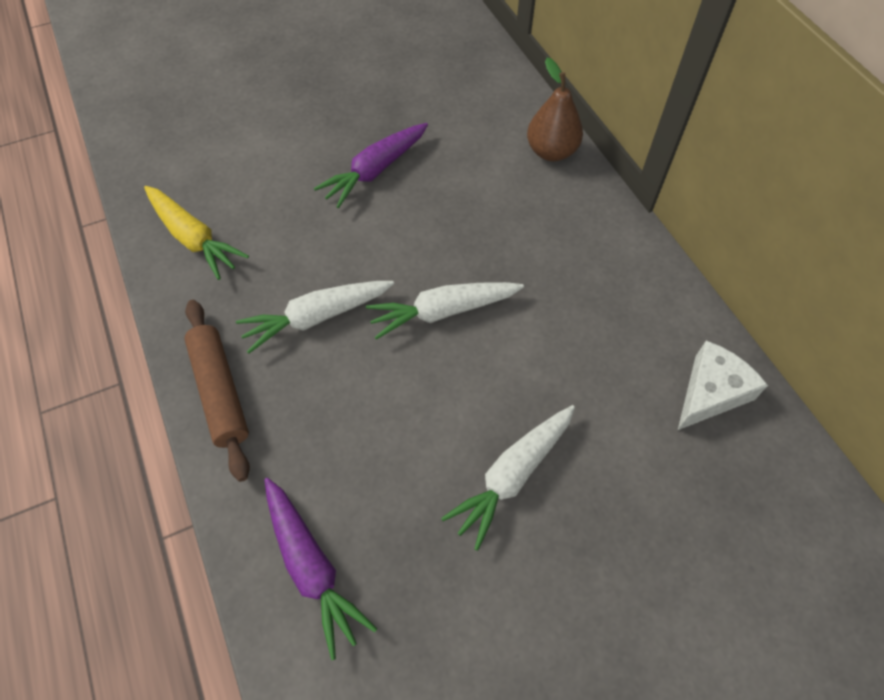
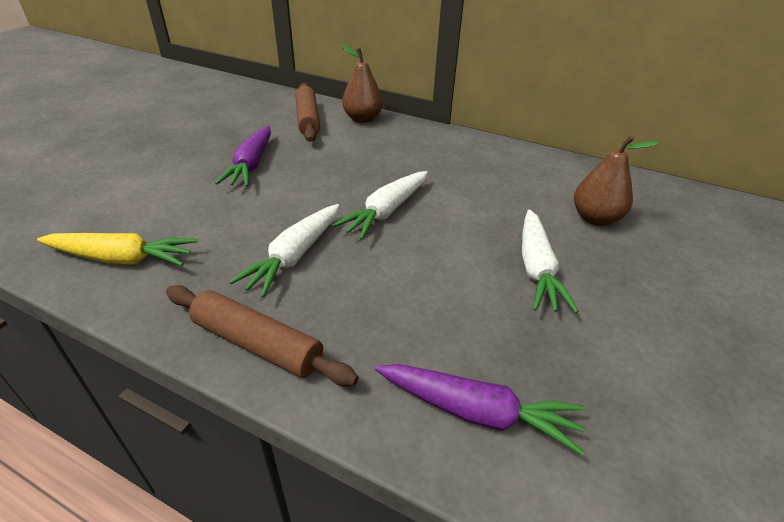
camera: 40 degrees left, 20 degrees down
white cheese [678,341,768,430] -> none
none -> brown rolling pin [295,83,320,142]
none -> brown pear [574,135,659,226]

